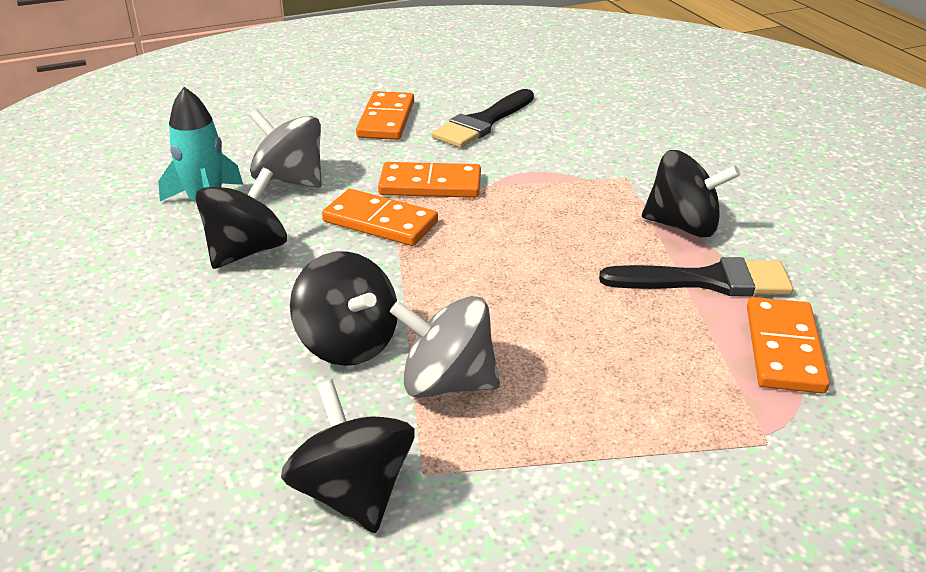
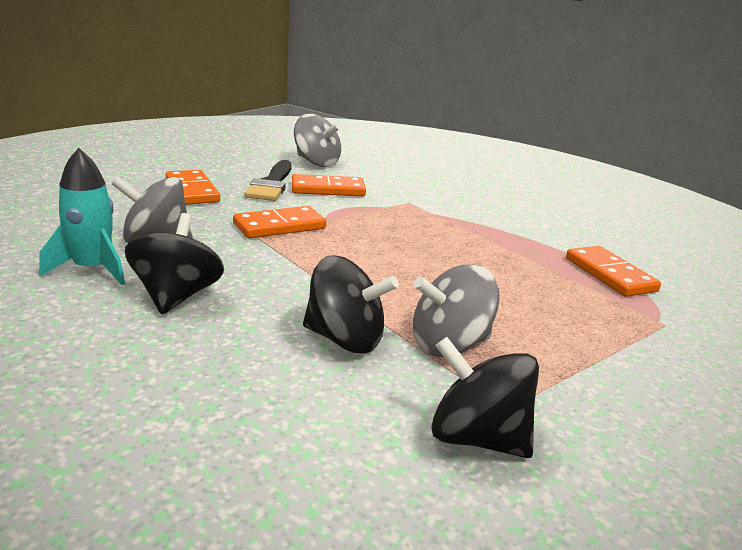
camera: 35 degrees left, 10 degrees down
orange domino [322,189,438,246] -> orange domino moved to [292,174,366,197]
black brush [599,257,793,296] -> none
black spinning top [642,150,740,237] -> none
none -> grey spinning top [294,114,341,167]

